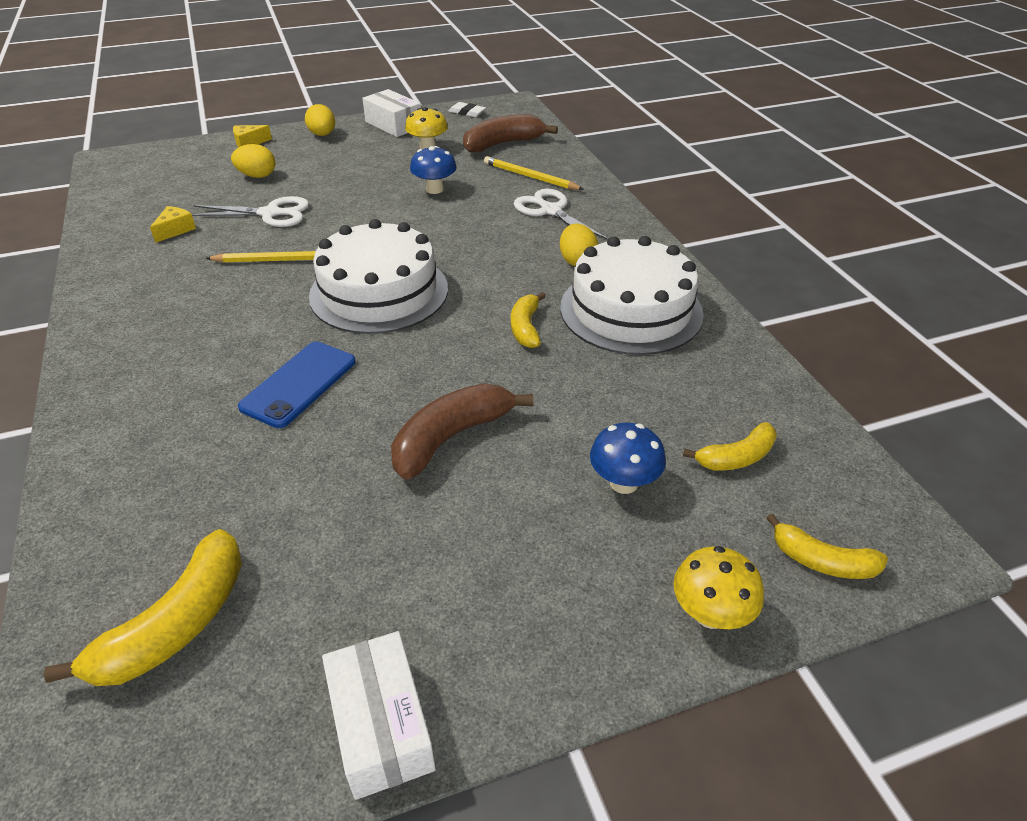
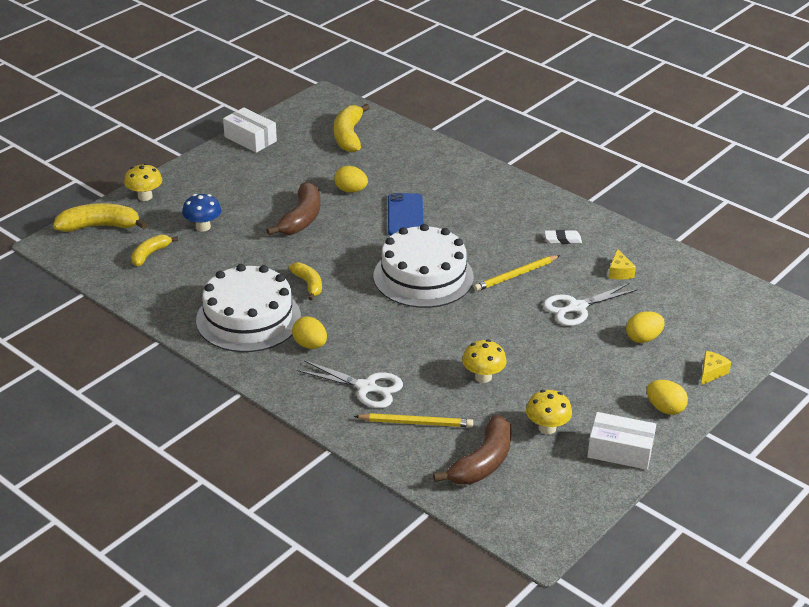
camera: 150 degrees right, 5 degrees down
blue mushroom [410,146,457,194] -> yellow mushroom [462,340,507,383]
white eraser [449,102,486,117] -> white eraser moved to [545,230,582,244]
yellow banana [767,514,888,579] -> yellow banana [53,203,147,232], size x1.63
none -> yellow egg [334,166,368,193]

